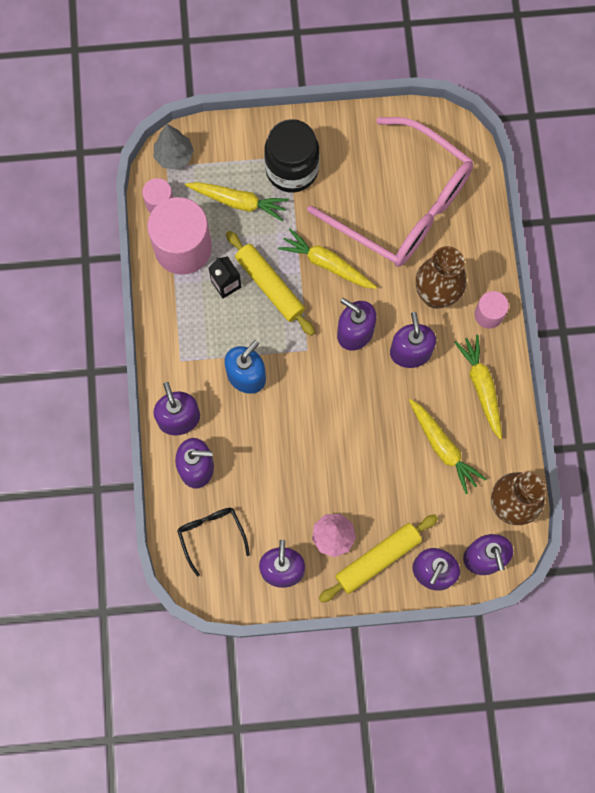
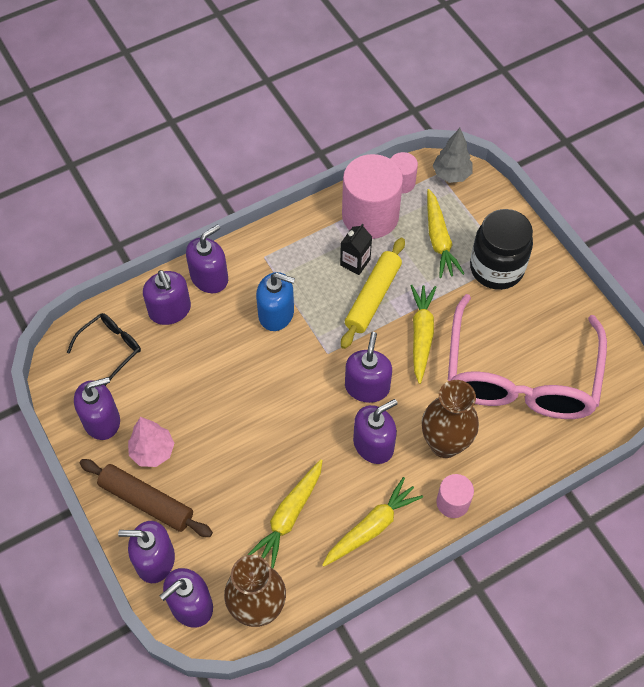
camera: 65 degrees right, 15 degrees down
yellow rolling pin [318,514,438,603] -> brown rolling pin [79,459,213,537]

